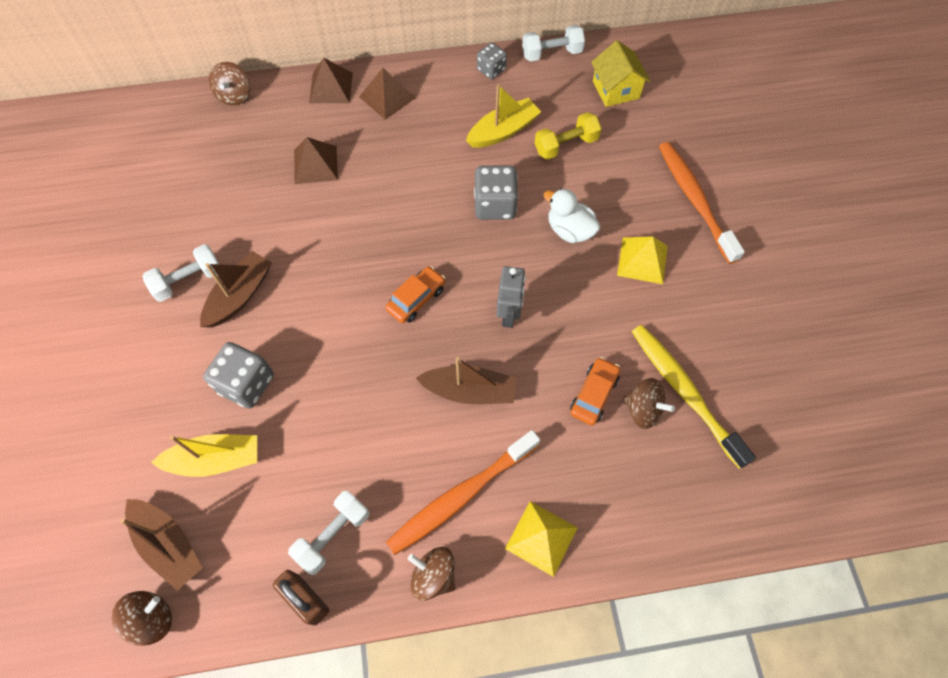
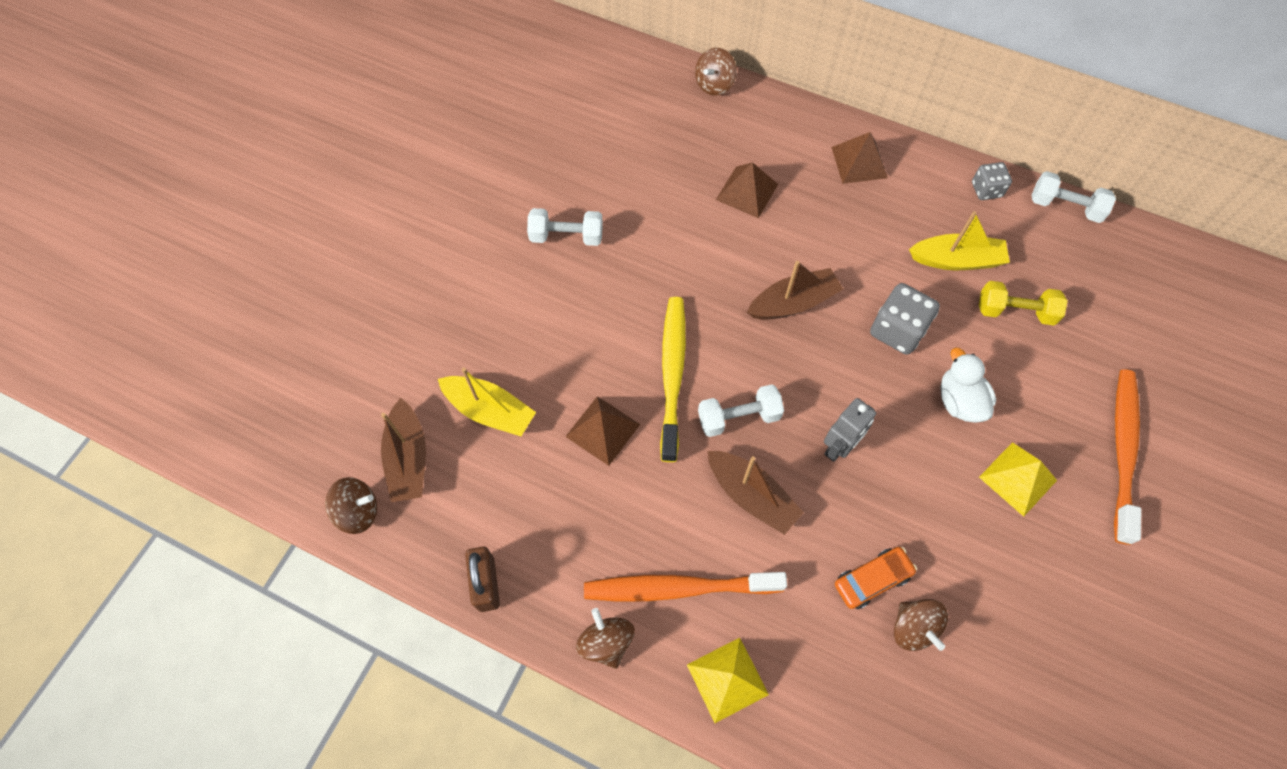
camera: 35 degrees right, 0 degrees up
brown boat [200,251,272,328] -> brown boat moved to [747,261,843,320]
grey dice [203,342,274,408] -> none
white dumbbell [288,491,369,575] -> white dumbbell moved to [698,384,784,437]
brown pyramid [309,58,353,103] -> brown pyramid moved to [565,396,640,466]
orange car [386,266,445,323] -> none
yellow house [591,40,651,107] -> none
yellow toothbrush [632,325,756,469] -> yellow toothbrush moved to [660,297,686,462]

